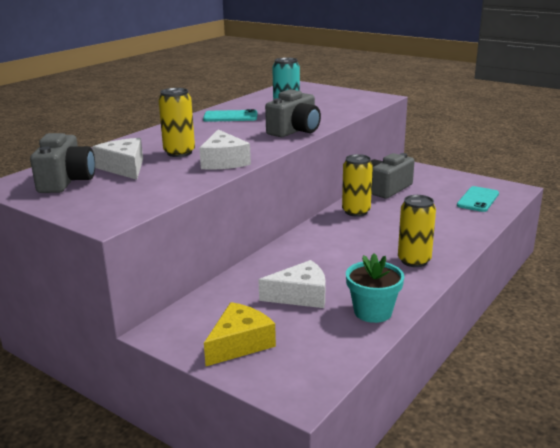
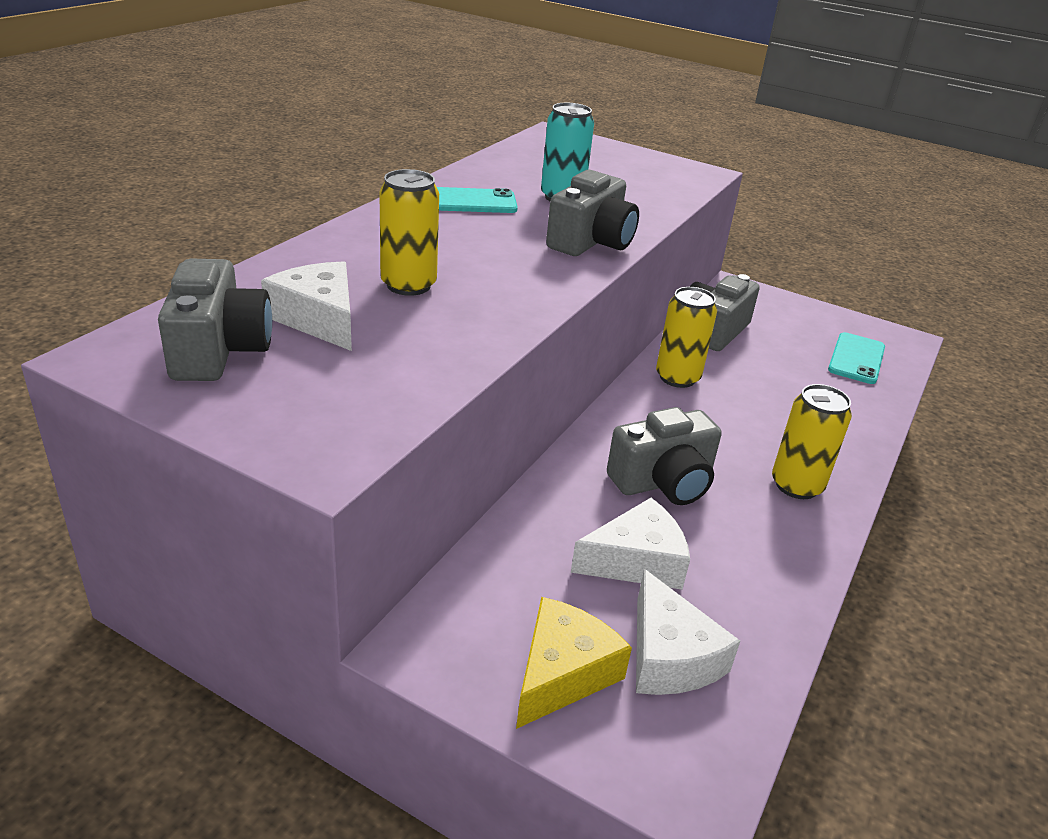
camera: 10 degrees left, 10 degrees up
white cheese [199,129,251,170] -> white cheese moved to [636,569,740,695]
turquoise flower pot [346,253,404,323] -> none
none -> grey camera [607,407,722,505]

